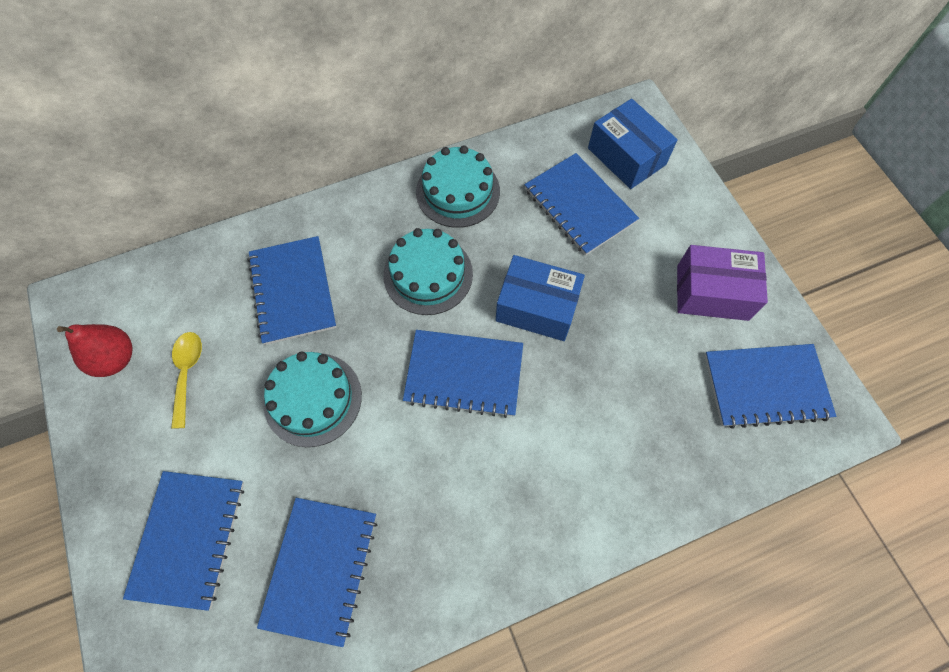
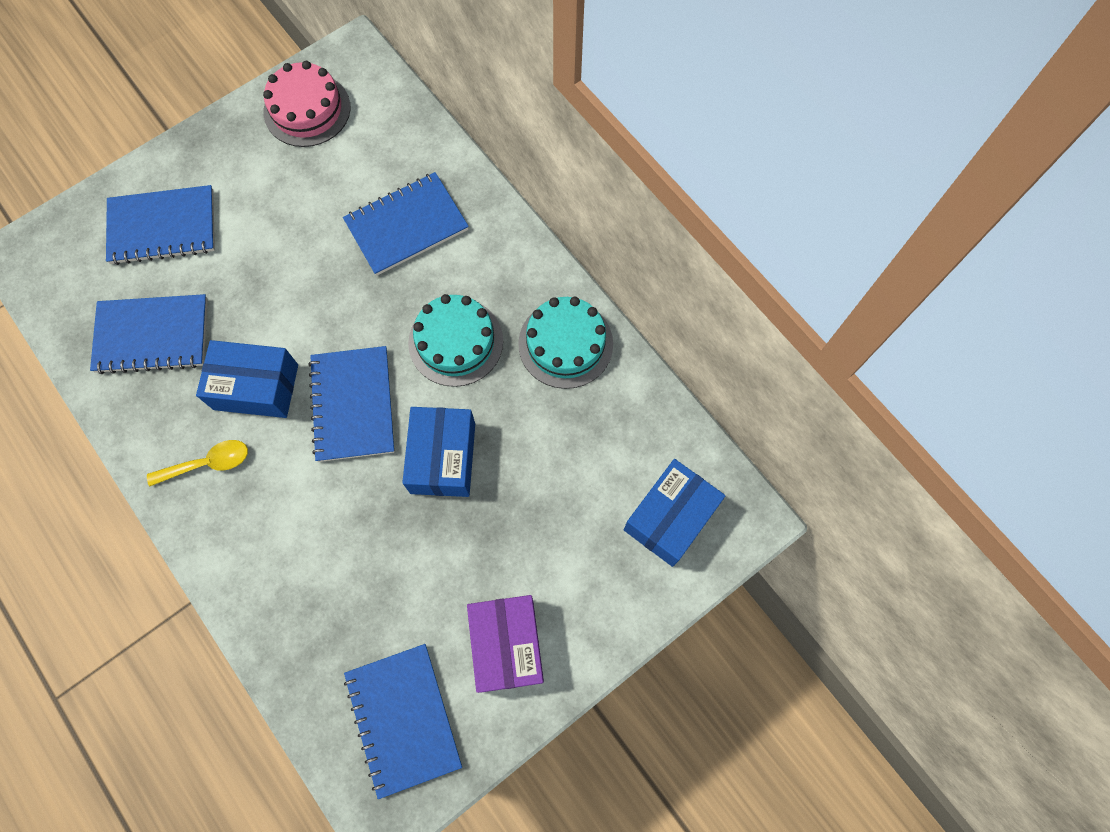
camera: 75 degrees right, 5 degrees up
red pear [57,324,133,377] -> pink cake [263,61,350,147]
yellow spoon [171,332,202,429] -> yellow spoon moved to [147,440,248,487]
turquoise cake [263,351,362,447] -> none
blue notebook [524,153,639,256] -> none
none -> blue box [196,340,298,418]

